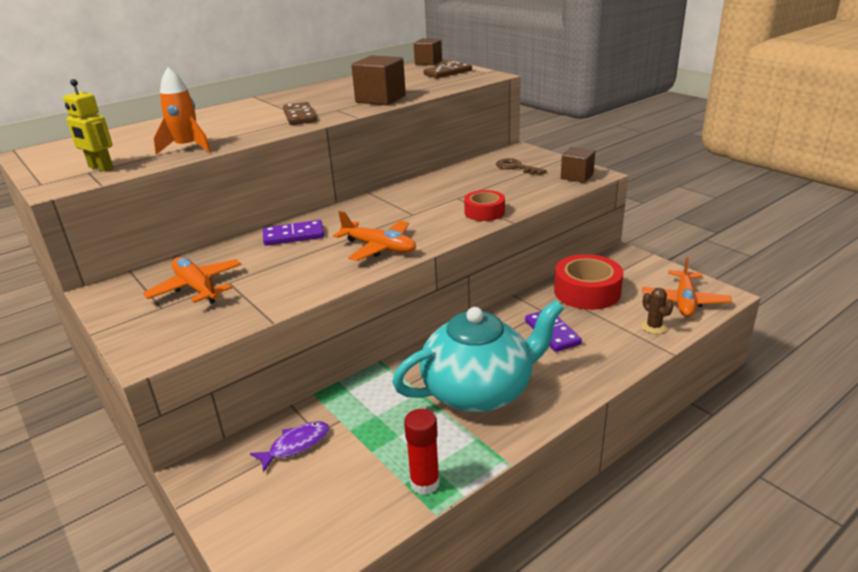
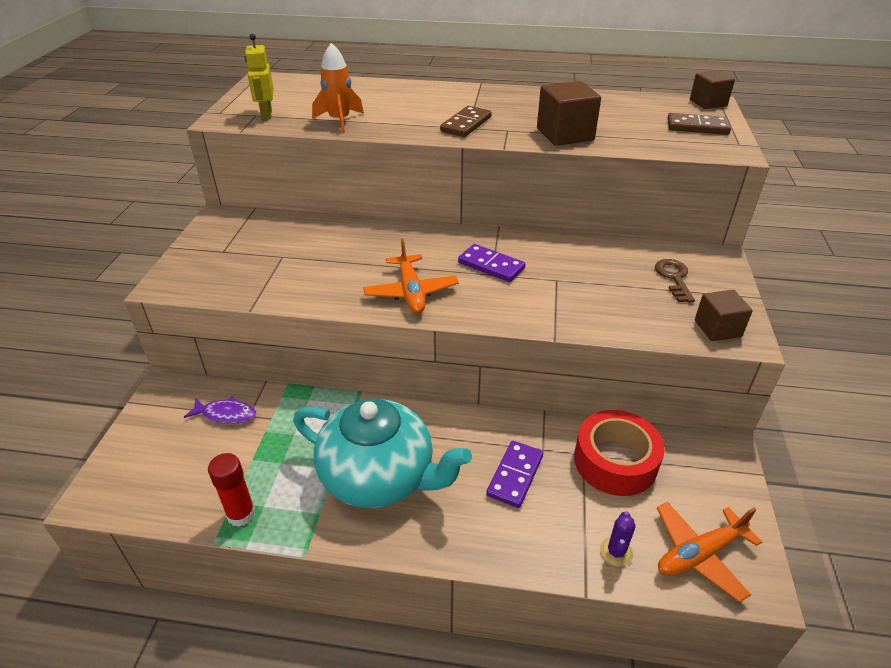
camera: 45 degrees right, 10 degrees up
orange plane [143,257,241,304] -> none
purple domino [263,220,324,246] -> purple domino moved to [458,244,525,282]
red tape [464,190,505,221] -> none
brown cactus [641,288,673,334] -> purple cactus [600,511,636,567]

